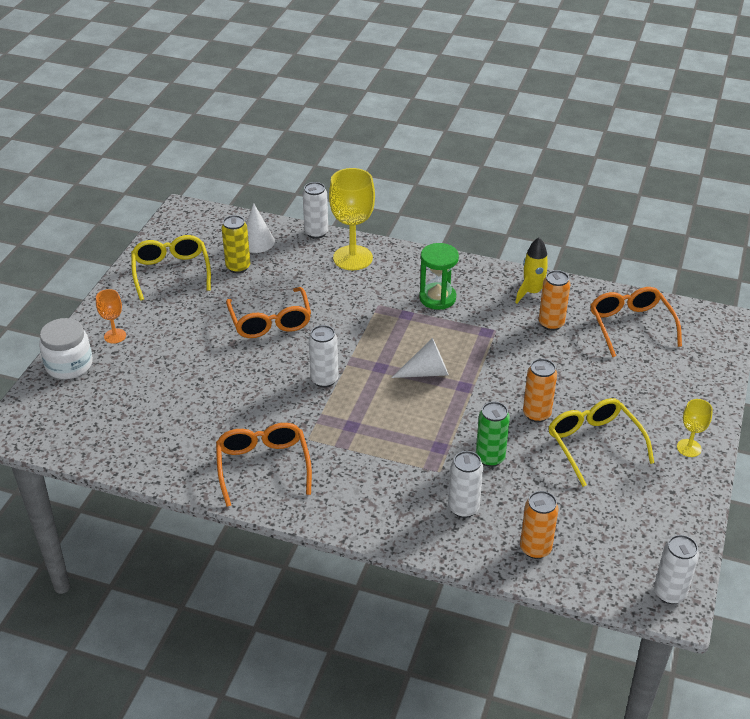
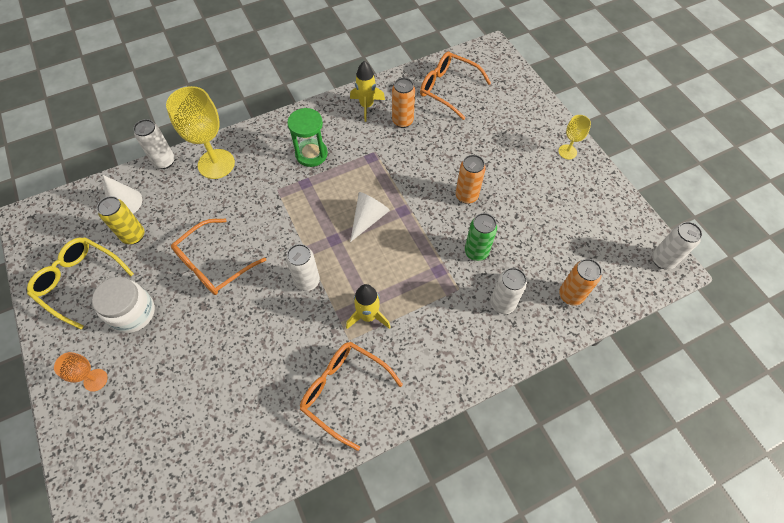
camera: 45 degrees left, 20 degrees up
white jar [39,318,93,379] -> white jar moved to [92,277,155,333]
orange glasses [226,287,311,338] -> orange glasses turned 105 degrees clockwise [171,219,266,295]
yellow glasses [549,398,654,487] -> none
none -> yellow rocket [346,284,390,329]

